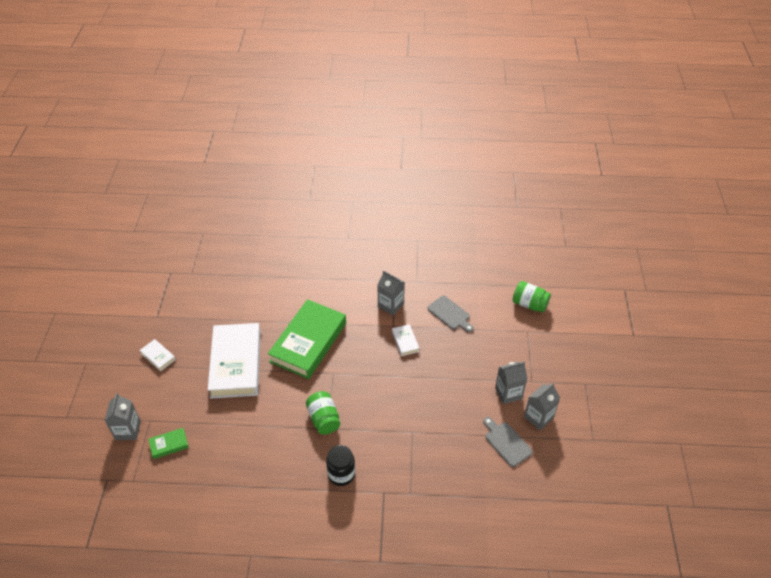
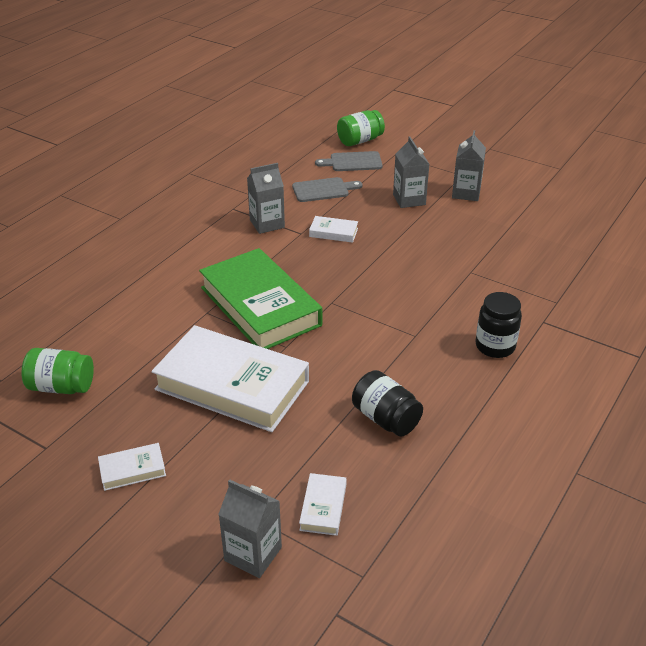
camera: 60 degrees left, 10 degrees down
green book [149,428,189,459] -> white book [299,473,347,536]
green jar [306,391,340,435] -> green jar moved to [21,348,94,394]
grey cutting board [483,417,533,467] -> grey cutting board moved to [315,151,383,171]
grey carton [524,383,560,430] -> grey carton moved to [393,137,429,208]
none -> black jar [352,370,423,437]

